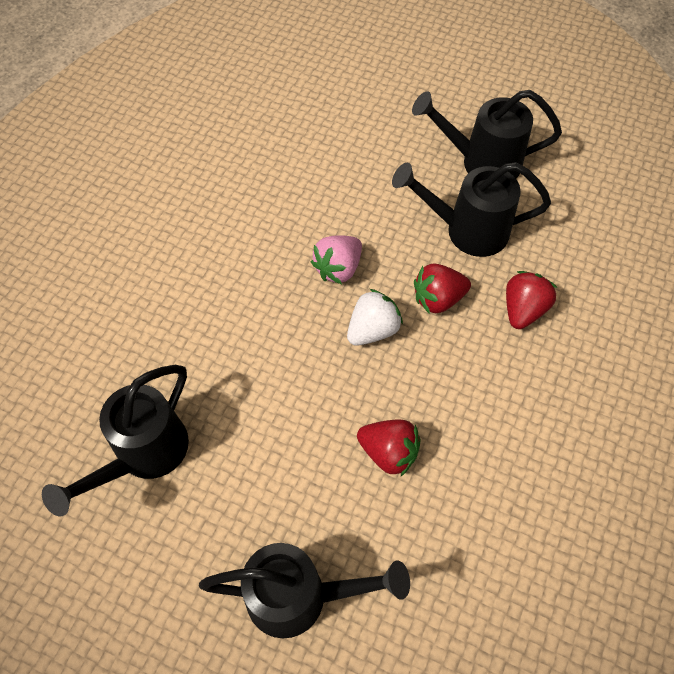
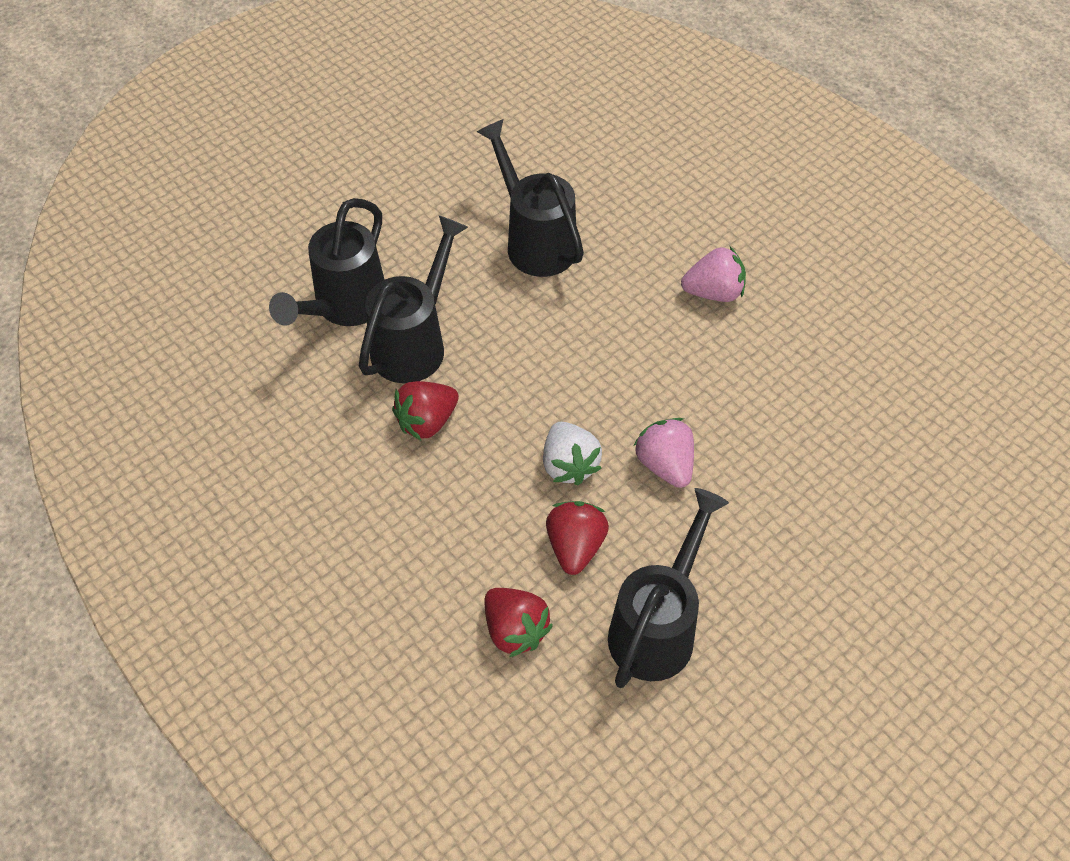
camera: 115 degrees right, 5 degrees down
black watering can [412,90,562,179] -> black watering can moved to [359,216,468,383]
none -> pink strawberry [681,247,746,302]

